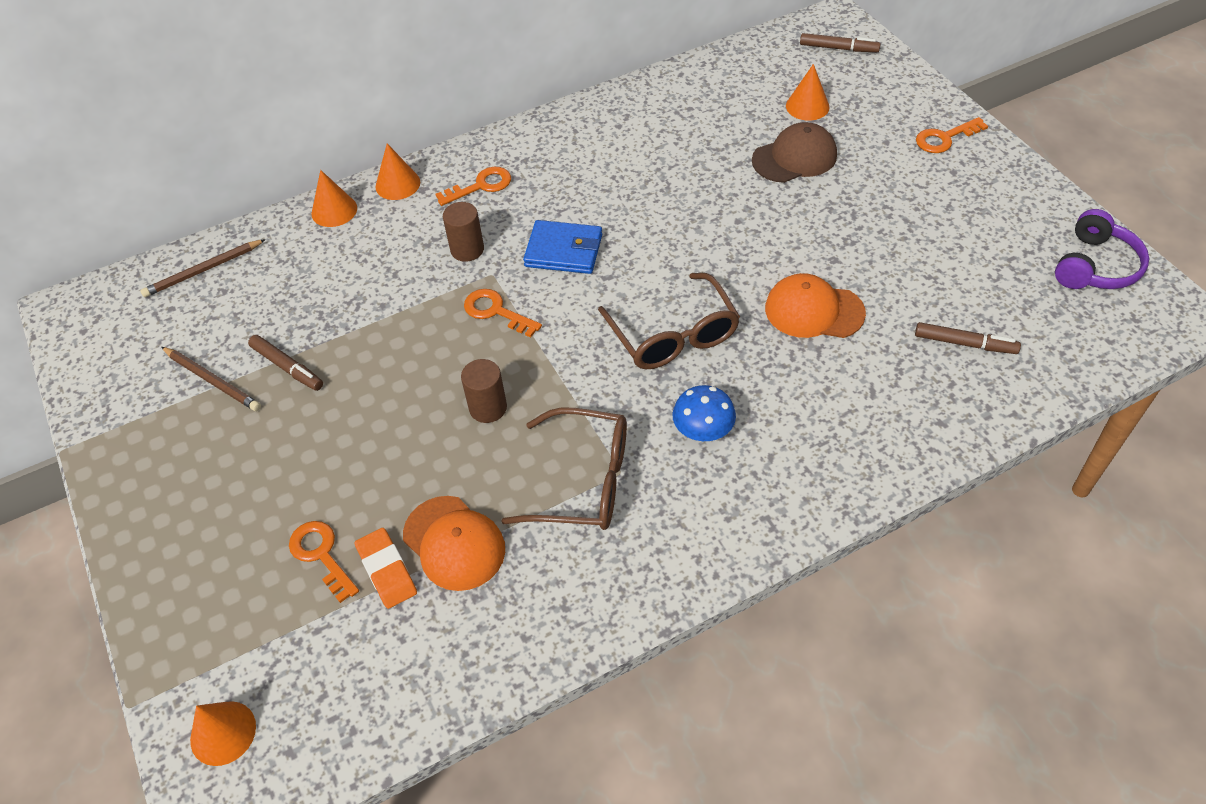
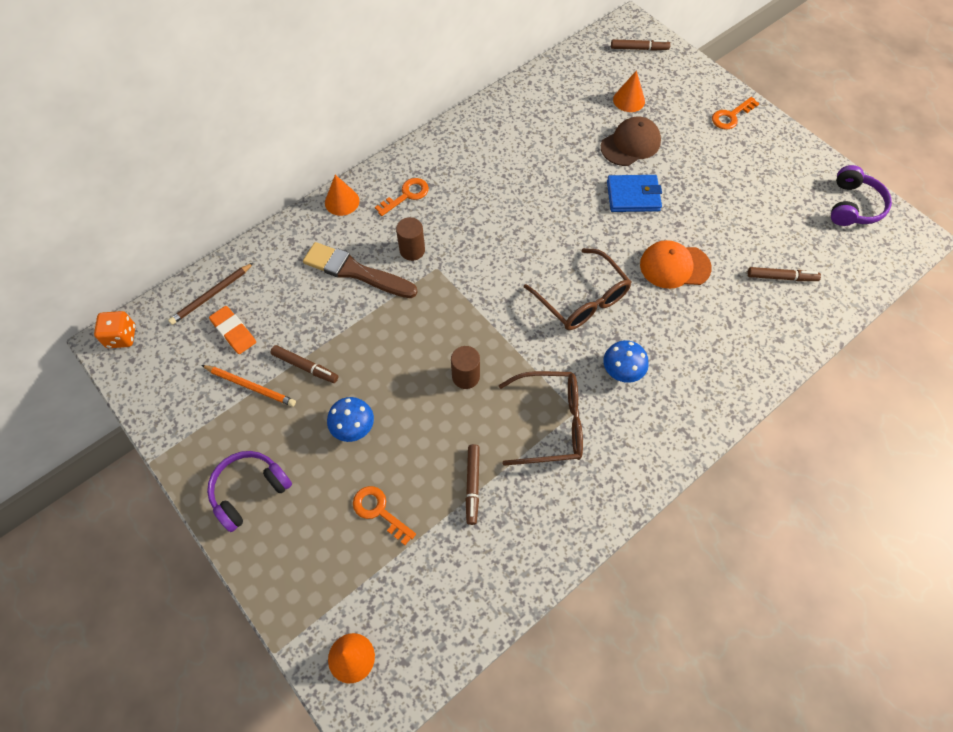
camera: 15 degrees left, 10 degrees up
brown pencil [161,347,261,411] -> orange pencil [201,365,296,407]
orange cone [311,170,357,227] -> none
orange eraser [355,528,417,609] -> orange eraser moved to [209,306,256,354]
orange cap [403,496,505,591] -> brown marker [466,444,480,525]
orange key [464,289,542,338] -> none
blue wallet [523,220,602,274] -> blue wallet moved to [607,175,662,212]
none -> orange dice [94,311,136,348]
none -> purple headphones [207,451,292,532]
none -> brown brush [303,242,418,298]
none -> blue mushroom [327,397,374,442]

